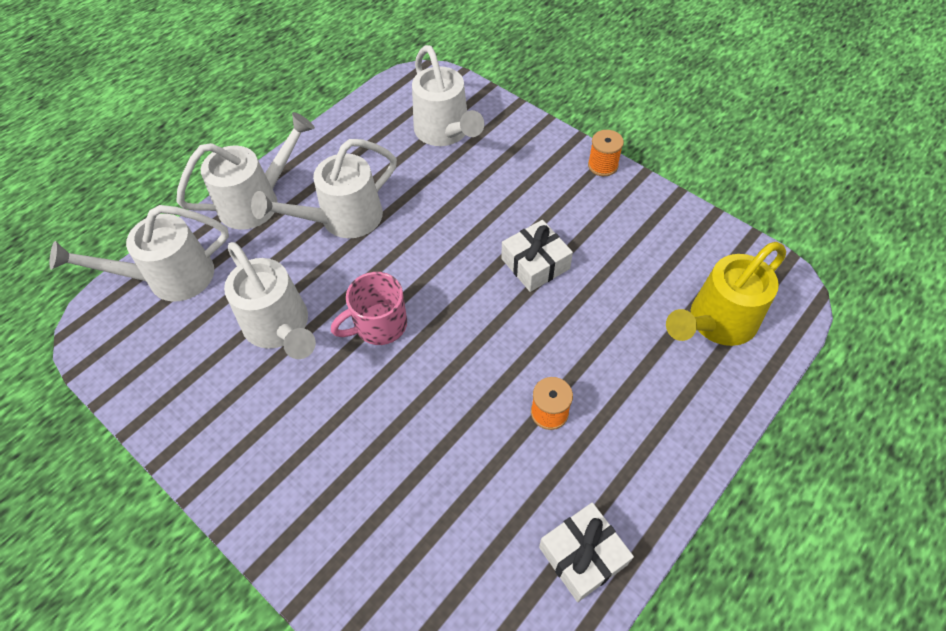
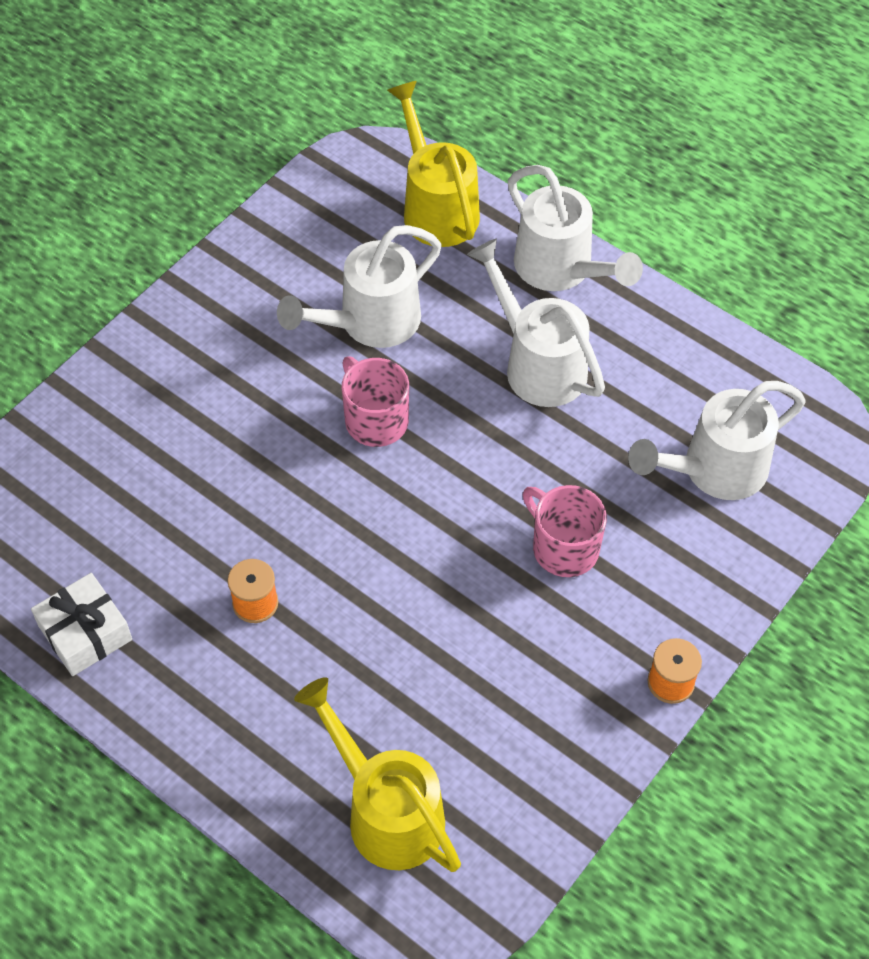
camera: 85 degrees right, 0 degrees up
white watering can [49,205,229,301] -> yellow watering can [387,81,480,247]
white gift [501,220,573,292] -> none
none -> pink mug [522,485,607,577]

